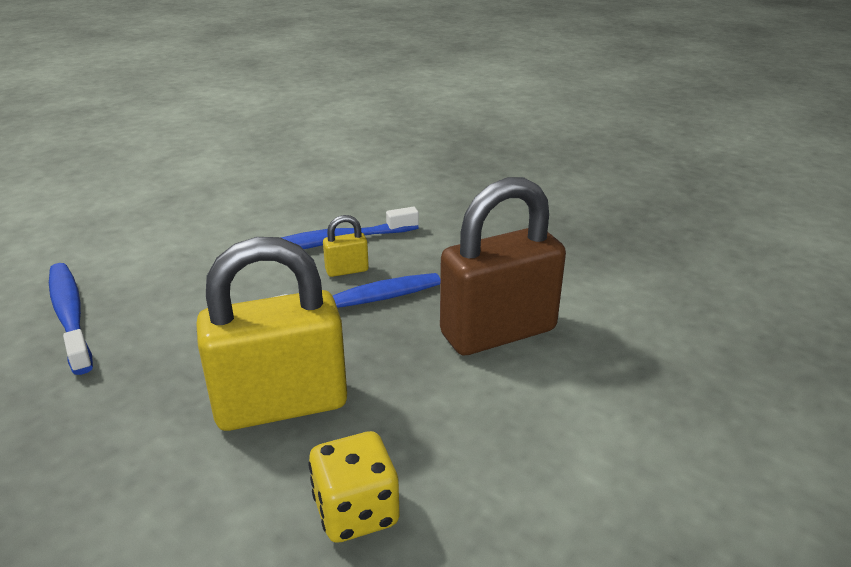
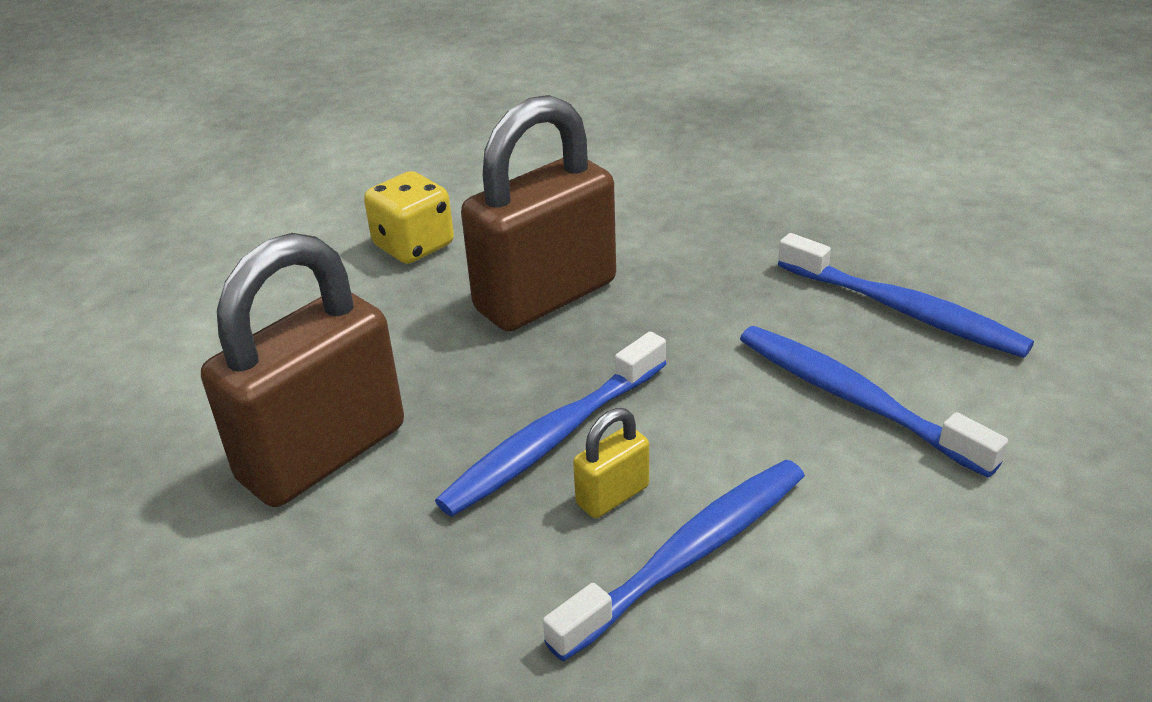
camera: 160 degrees right, 5 degrees up
yellow padlock [196,237,347,431] -> brown padlock [461,95,616,332]
none -> blue toothbrush [740,326,1008,478]

